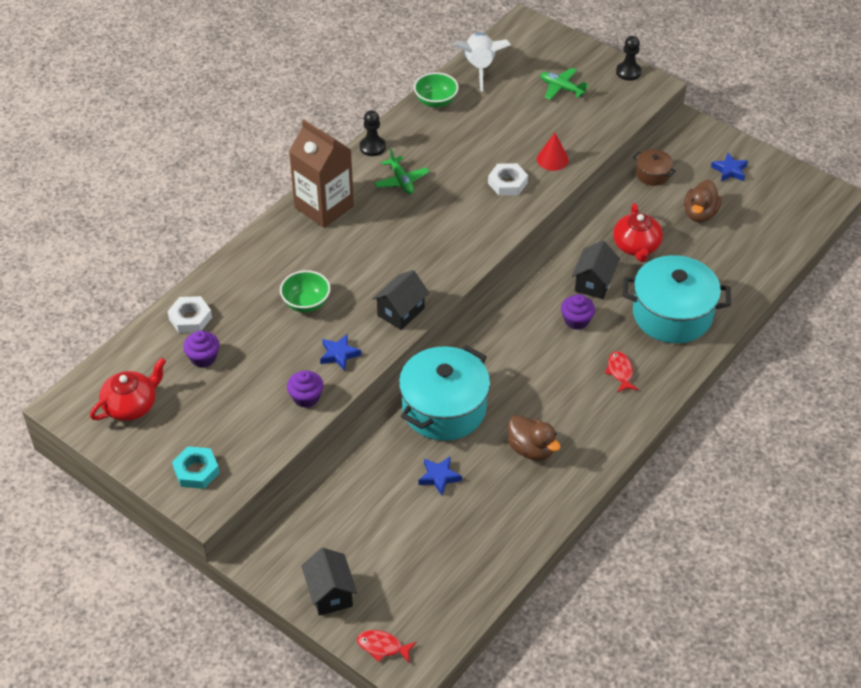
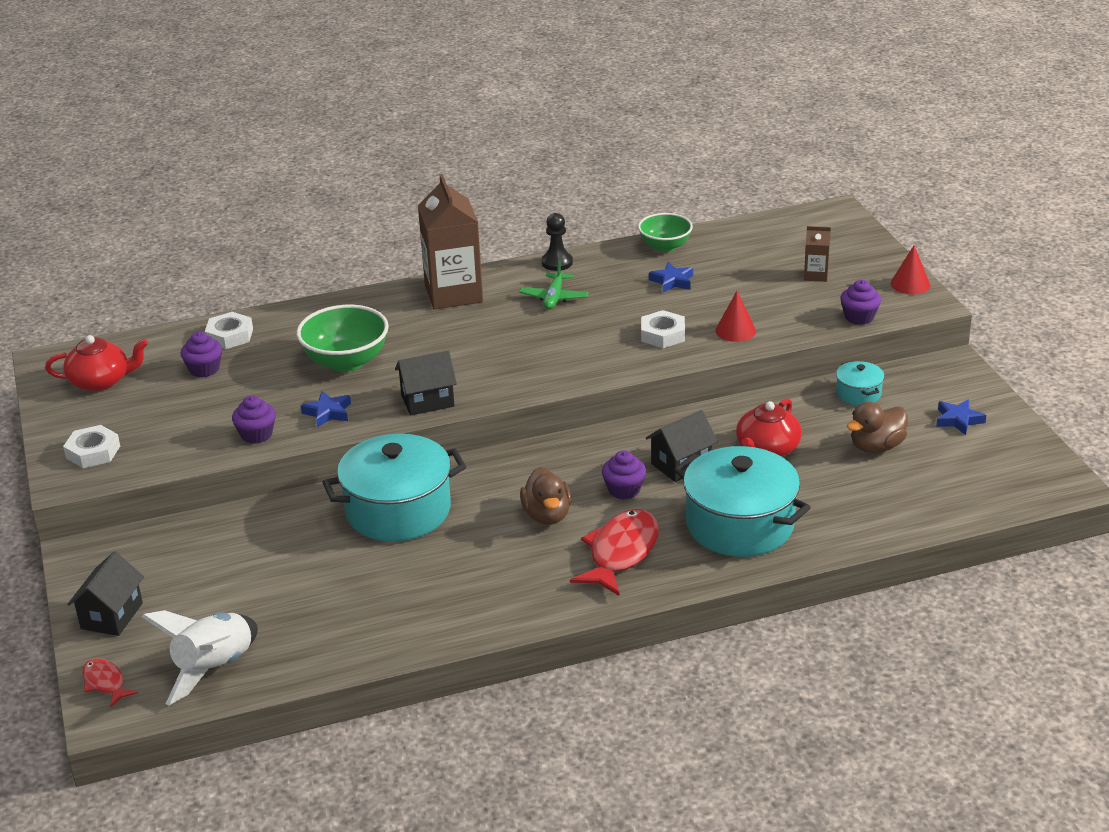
camera: 35 degrees right, 15 degrees down
turquoise nut [172,446,220,489] -> white nut [63,425,120,468]
green bowl [280,270,331,313] -> green bowl [296,305,389,372], size x1.53
blue star [418,456,462,495] -> blue star moved to [649,262,693,292]
white rocket [454,32,511,91] -> white rocket moved to [142,610,258,705]
brown duck [508,415,561,461] -> brown duck moved to [520,467,572,525]
green plane [540,68,589,100] -> brown carton [804,226,831,282]
red fish [605,351,638,393] -> red fish [570,509,659,596], size x1.89
black pawn [616,36,641,81] -> red cone [891,245,930,295]
brown pot [633,149,676,186] -> turquoise pot [836,361,885,405]
none -> purple cupcake [840,280,881,325]

